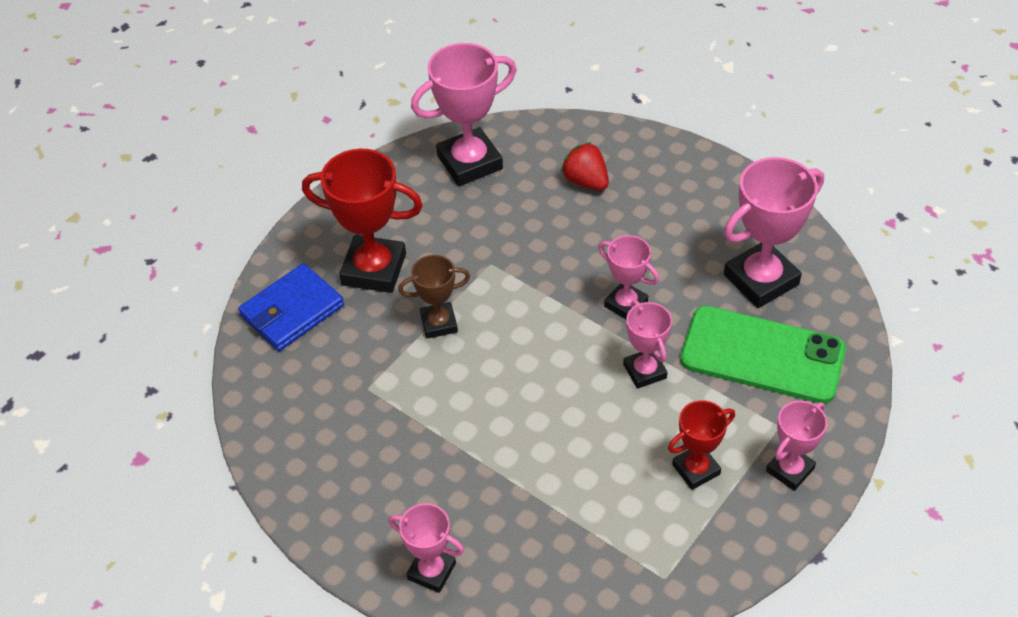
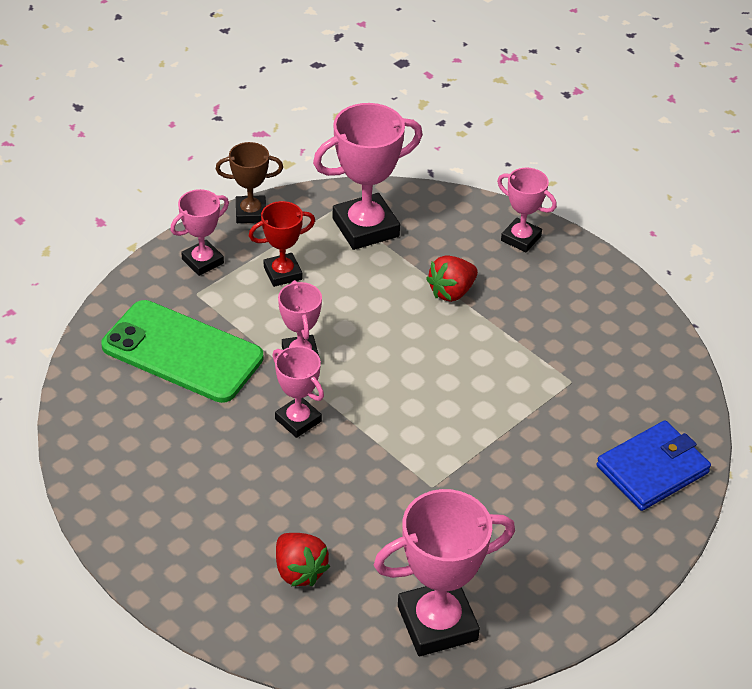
camera: 175 degrees left, 5 degrees down
red trophy [302,149,423,293] -> none
brown trophy [398,255,470,339] -> brown trophy moved to [216,142,283,223]
pink trophy [724,157,824,308] -> pink trophy moved to [313,103,423,250]
none -> red strawberry [426,255,478,302]

